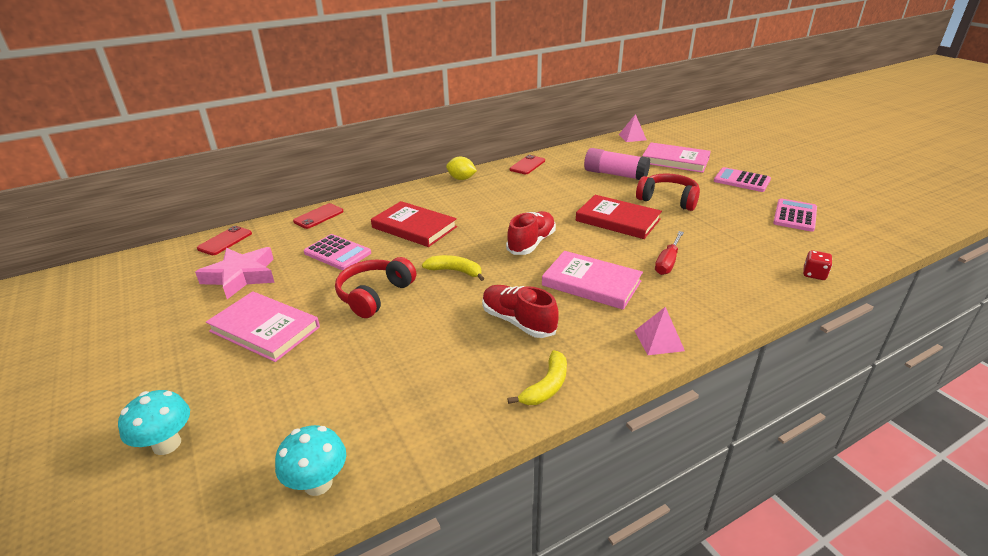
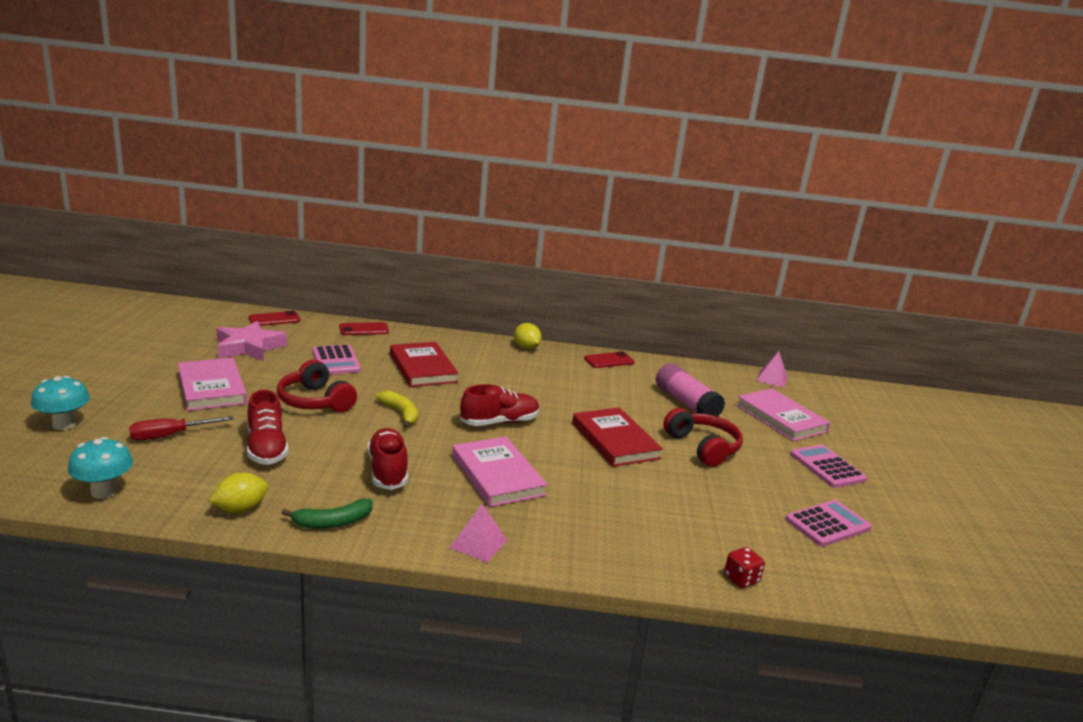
camera: 30 degrees right, 10 degrees down
red headphones [335,257,416,318] -> red headphones turned 105 degrees counterclockwise [277,360,357,412]
yellow banana [507,350,567,405] -> green banana [282,498,373,529]
red screwdriver [655,231,684,275] -> red screwdriver moved to [129,416,234,440]
none -> yellow lemon [209,472,268,513]
none -> red shoe [247,390,289,465]

